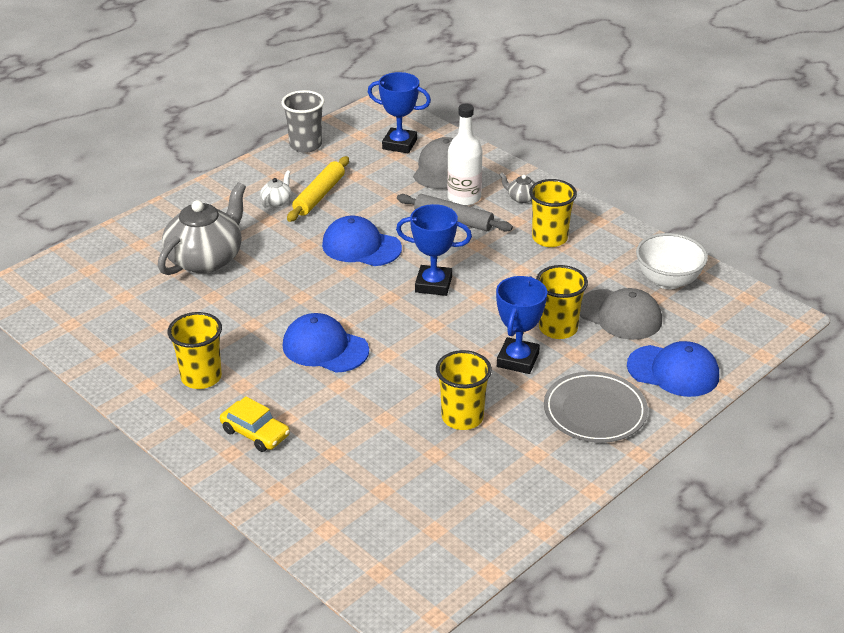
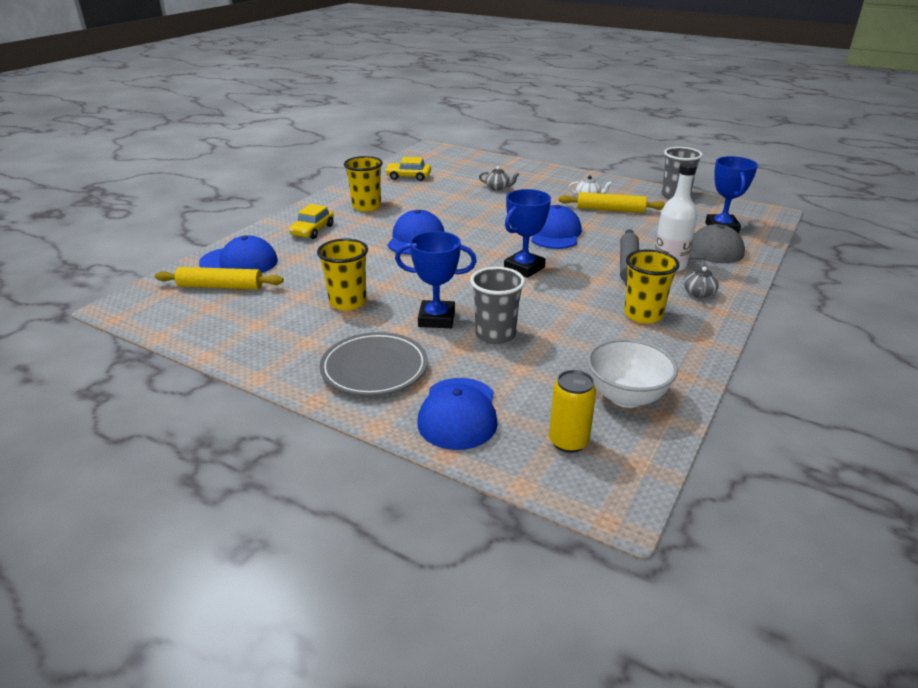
camera: 75 degrees right, 5 degrees down
grey teapot [158,182,246,275] -> grey teapot [479,166,519,191], size x0.42
blue trophy [396,204,472,296] -> blue trophy turned 45 degrees clockwise [504,189,551,278]
yellow cup [536,265,588,339] -> grey cup [470,267,525,344]
grey cap [580,288,662,340] -> none
none -> yellow rolling pin [155,267,284,290]
none -> blue cap [199,235,278,273]
none -> yellow car [385,157,431,181]
none -> yellow can [549,370,596,453]

